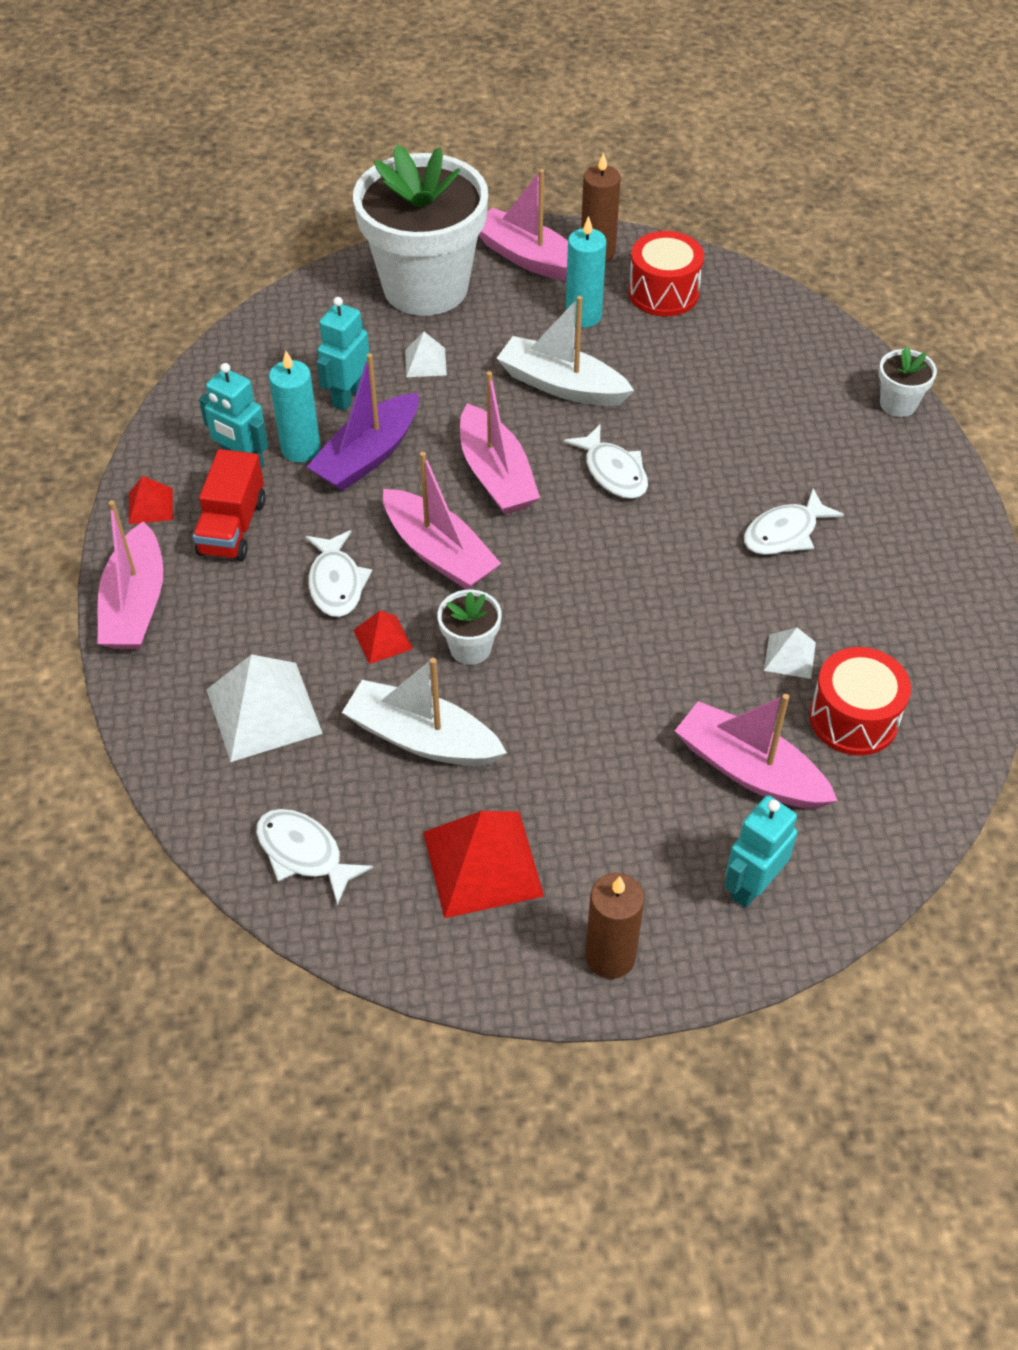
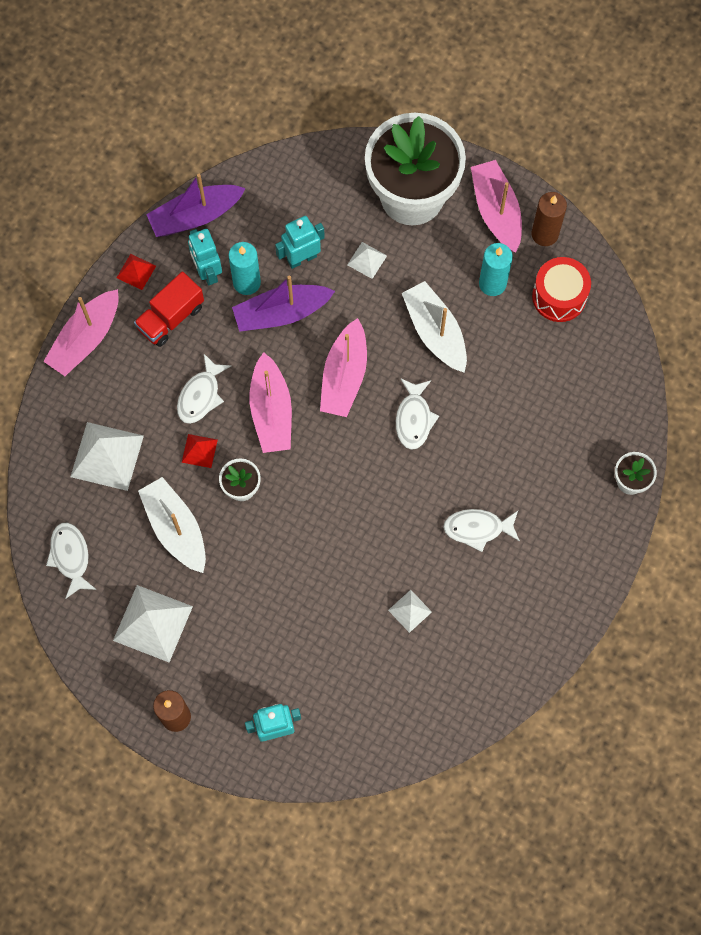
camera: 35 degrees right, 20 degrees up
red pyramid [423,811,544,918] -> white pyramid [113,585,193,662]
pink boat [675,694,838,809] -> none
red drum [809,647,911,756] -> none
none -> purple boat [146,174,246,237]

